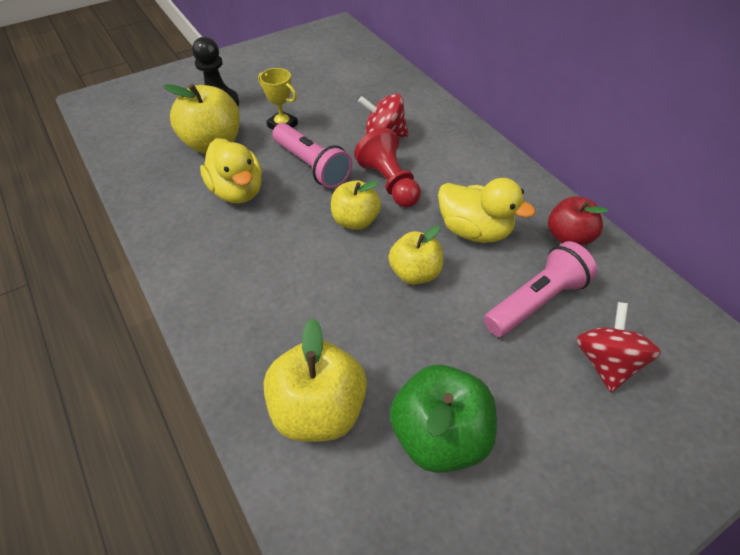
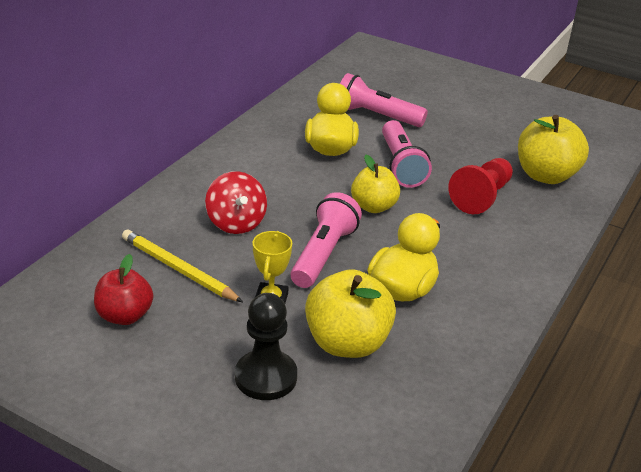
camera: 120 degrees left, 15 degrees down
red pawn [354,128,421,207] -> red pawn moved to [448,158,513,214]
yellow apple [388,226,443,285] -> pink flashlight [382,120,432,188]
green apple [390,365,497,473] -> none
red apple [548,196,608,246] -> red apple moved to [94,254,153,325]
red spinning top [576,302,661,392] -> none
none -> yellow pencil [122,229,243,302]

